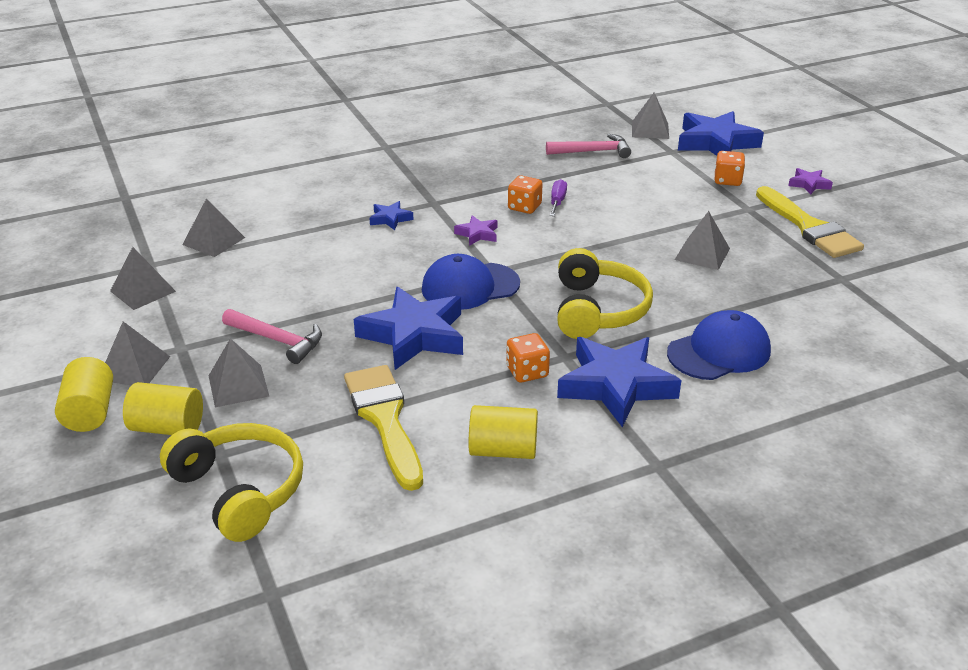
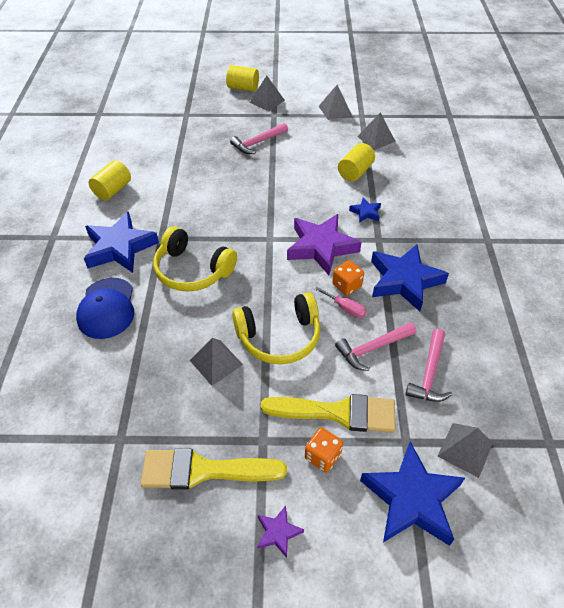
camera: 115 degrees right, 15 degrees up
yellow cylinder [123,382,203,435] -> yellow cylinder moved to [338,143,375,181]
yellow headphones [160,423,303,542] -> yellow headphones moved to [232,292,320,365]
grey pyramid [209,338,269,407] -> none
yellow brush [344,365,423,491] -> yellow brush moved to [261,394,396,433]
blue star [354,287,463,370] -> blue star moved to [371,244,449,311]
blue cap [422,254,520,310] -> none
purple star [454,215,497,246] -> purple star [287,214,362,275], size x2.17
orange dice [506,333,550,383] -> none
purple screwdriver [550,179,567,216] -> pink screwdriver [315,287,367,318]
none -> pink hammer [335,322,416,371]

